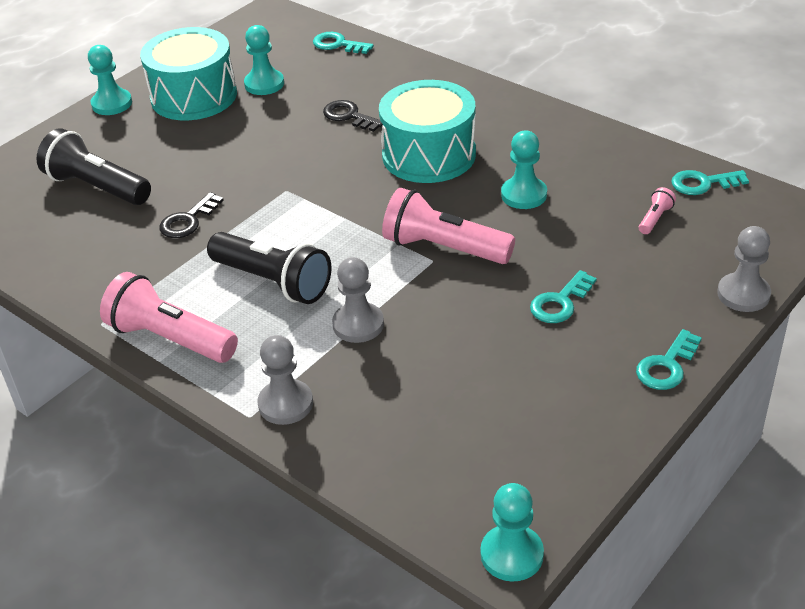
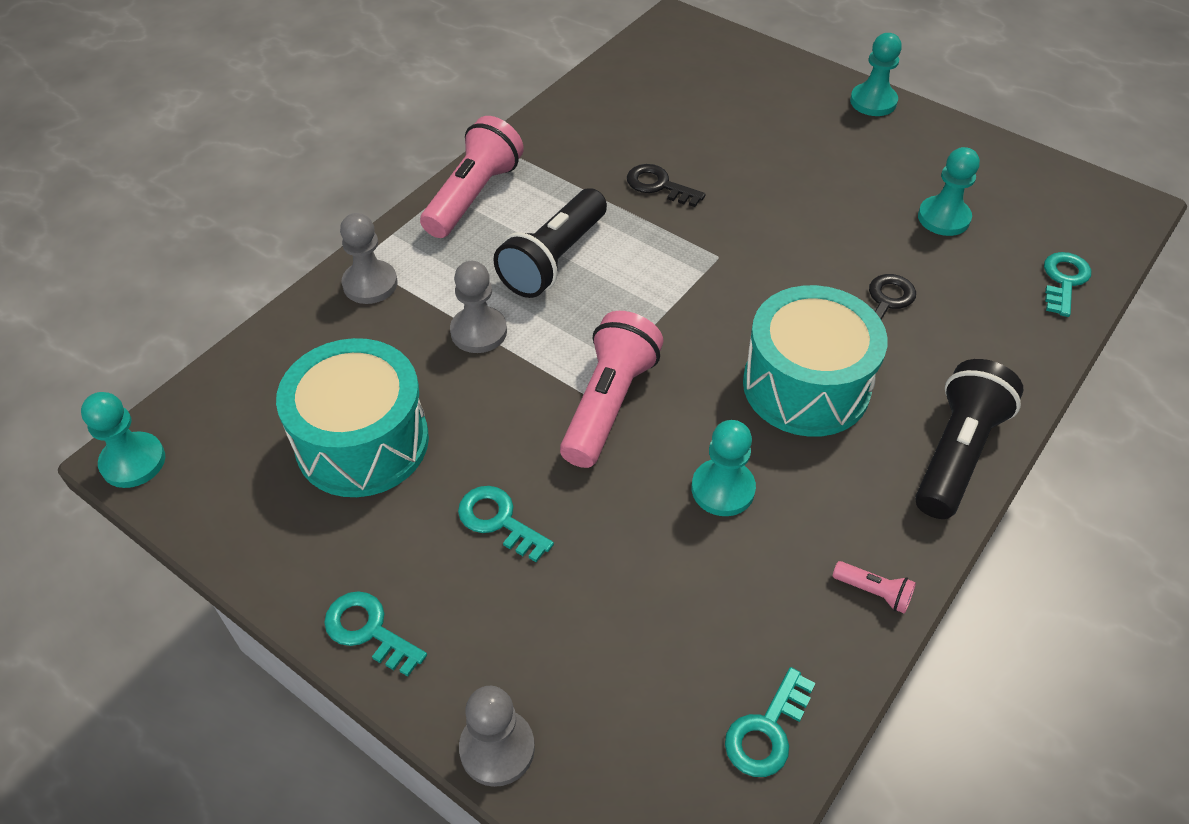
camera: 85 degrees right, 10 degrees up
black flashlight [37,128,151,205] -> black flashlight moved to [915,359,1024,519]
turquoise drum [140,27,237,120] -> turquoise drum moved to [276,338,429,497]
pink flashlight [639,187,676,234] -> pink flashlight moved to [833,561,916,614]
turquoise key [671,170,749,195] -> turquoise key turned 135 degrees counterclockwise [725,667,816,777]

